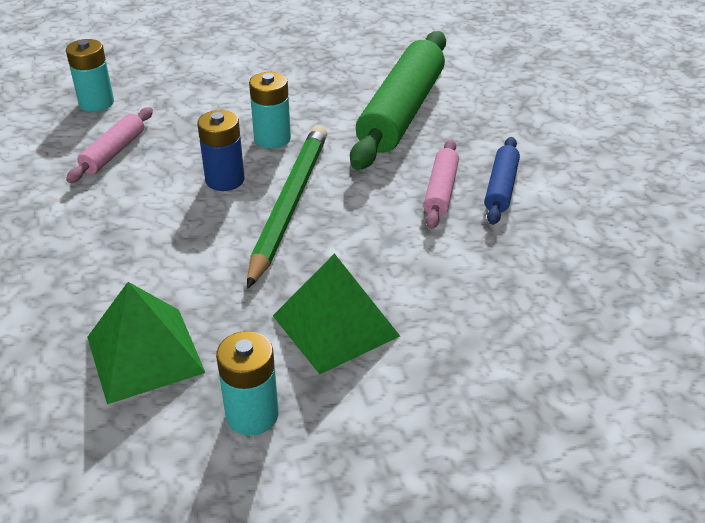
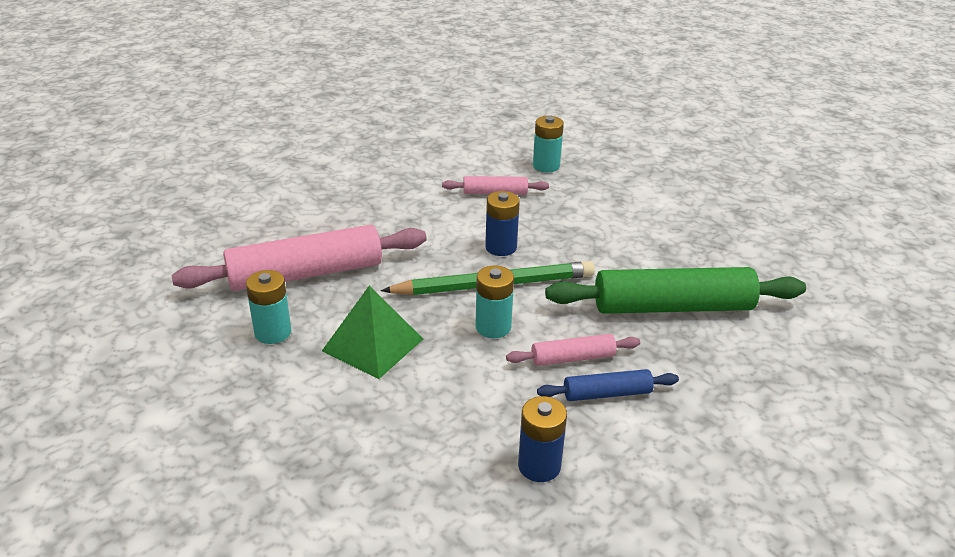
camera: 65 degrees right, 5 degrees down
green pyramid [87,282,205,404] -> pink rolling pin [172,225,427,291]
turquoise battery [249,72,291,148] -> turquoise battery moved to [475,265,514,338]
none -> blue battery [518,396,567,482]

